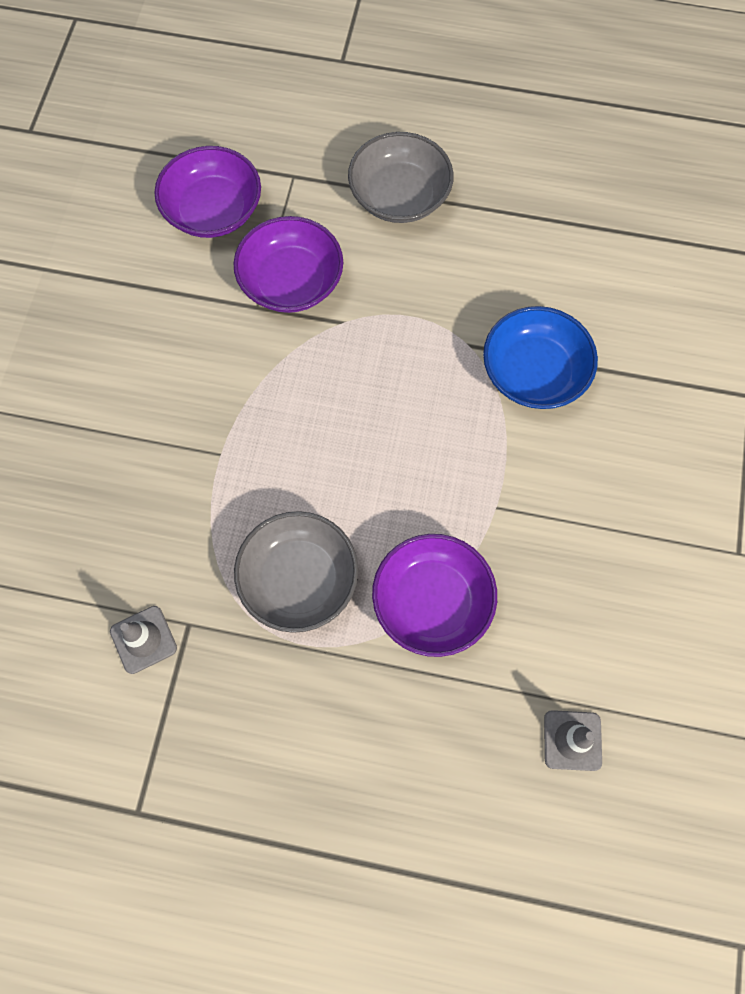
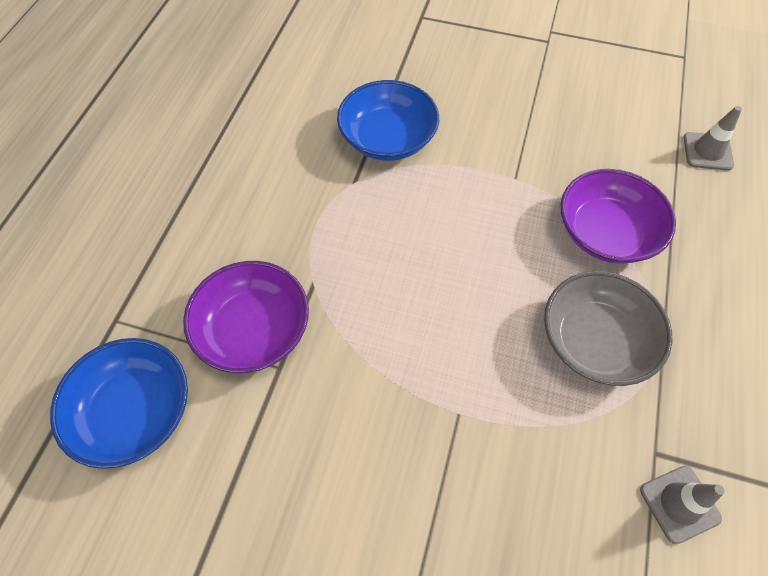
camera: 85 degrees left, 10 degrees down
purple bowl [154,146,261,238] -> blue bowl [50,338,188,469]
grey bowl [348,132,454,223] -> none

